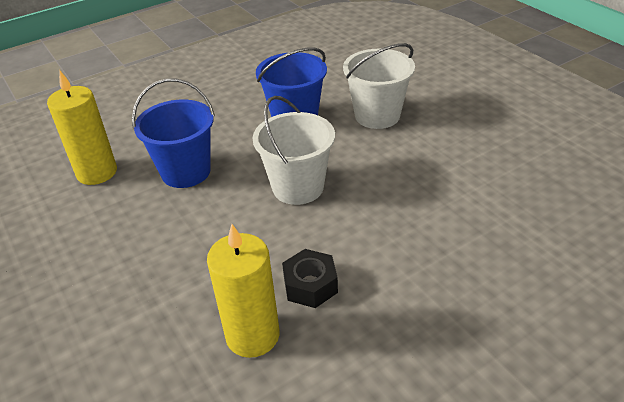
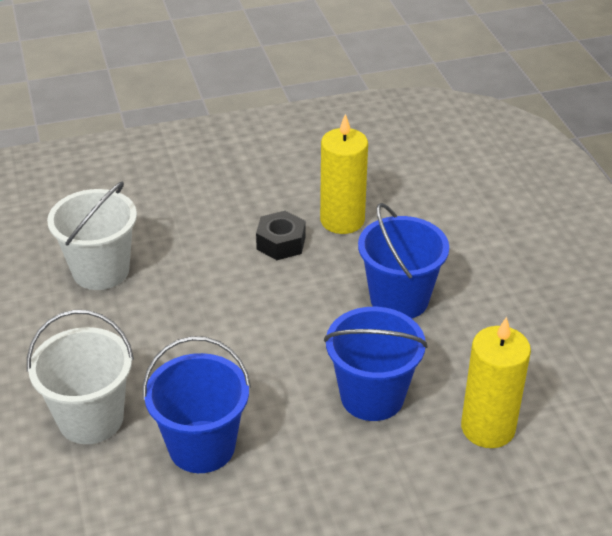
camera: 165 degrees left, 0 degrees up
white bucket [253,96,335,205] -> white bucket moved to [47,182,137,290]
none -> blue bucket [358,203,449,318]

